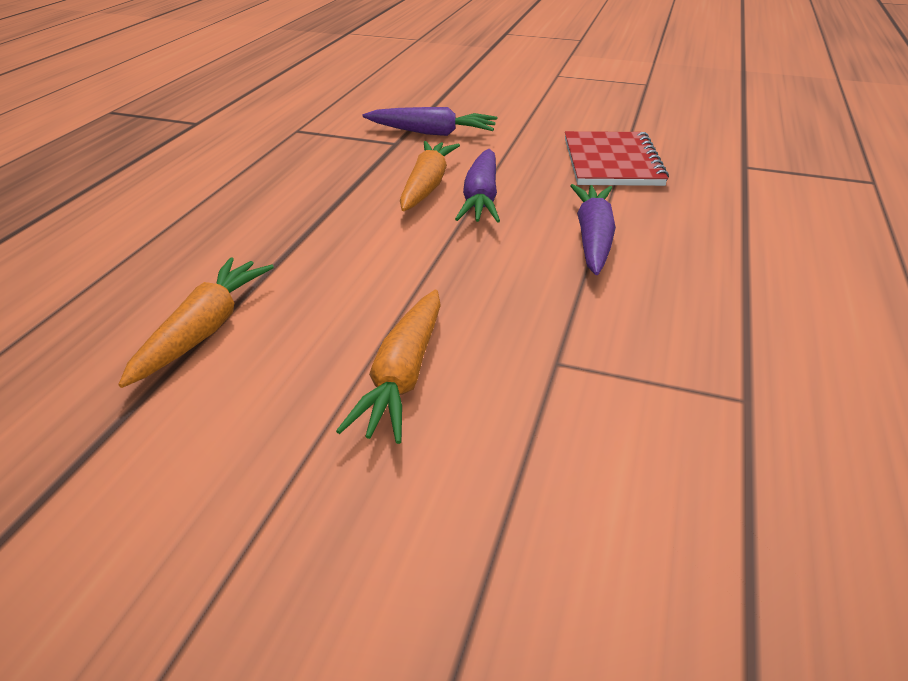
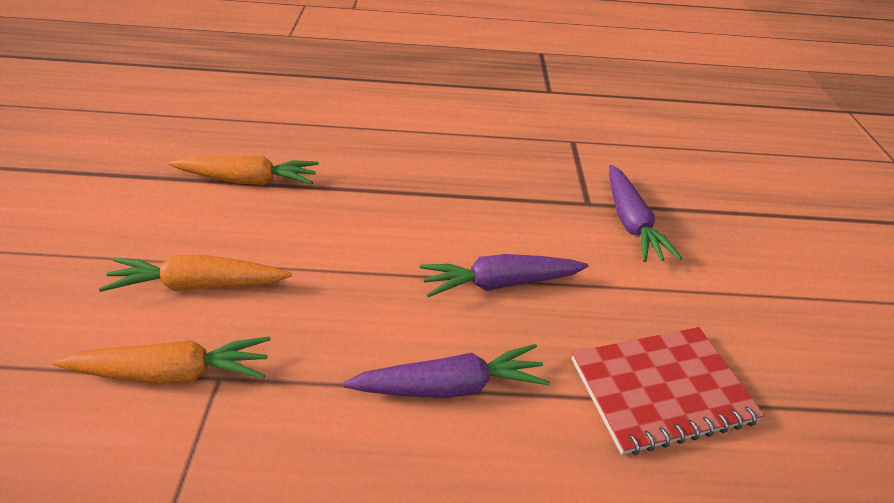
camera: 70 degrees right, 5 degrees up
orange carrot [400,141,460,211] -> orange carrot moved to [52,336,271,384]

